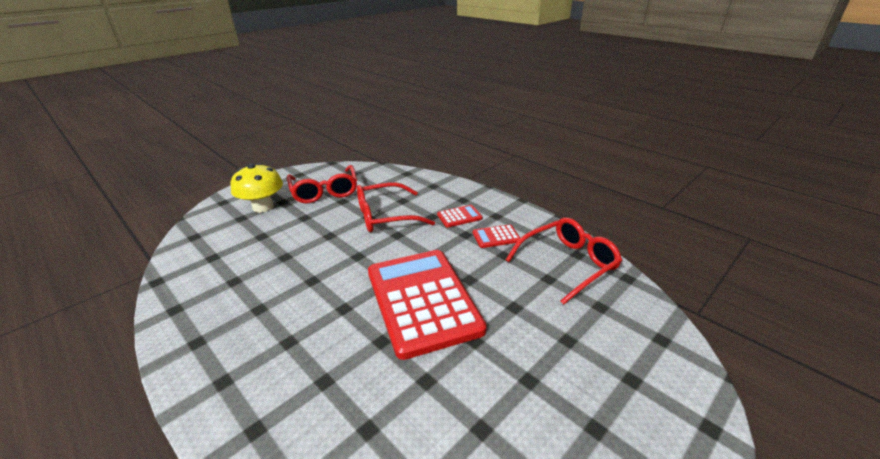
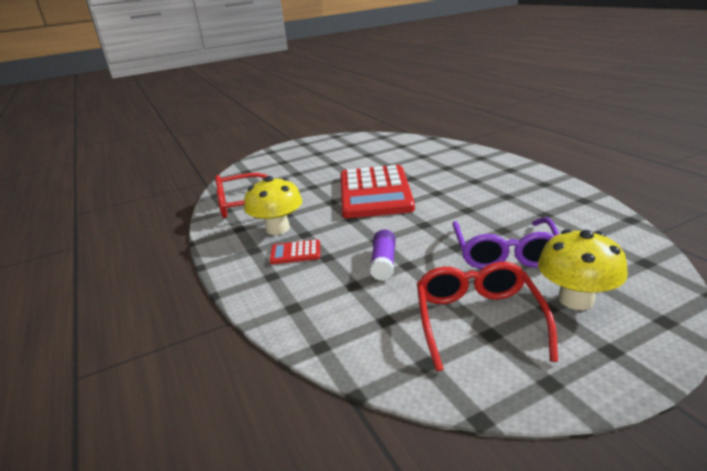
camera: 160 degrees left, 5 degrees down
red glasses [357,182,435,232] -> purple glue stick [370,229,396,281]
red calculator [473,224,520,248] -> yellow mushroom [244,176,302,235]
none -> purple glasses [453,217,559,269]

